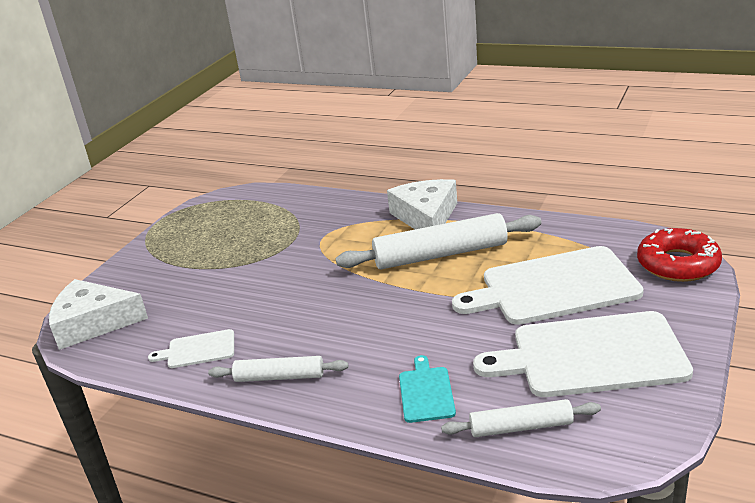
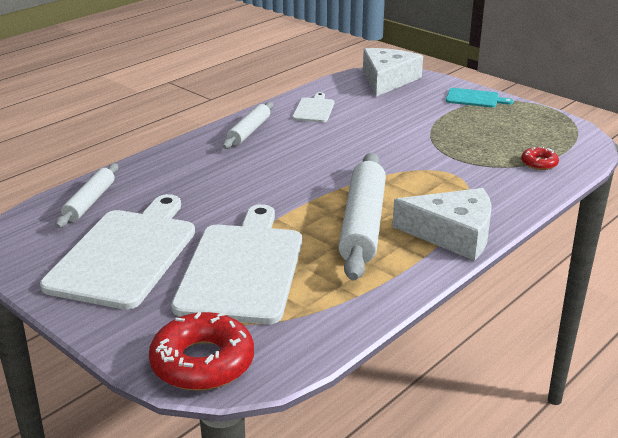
camera: 105 degrees right, 0 degrees up
turquoise cutting board [399,355,456,423] -> turquoise cutting board moved to [446,88,514,108]
none -> red donut [521,147,559,170]

